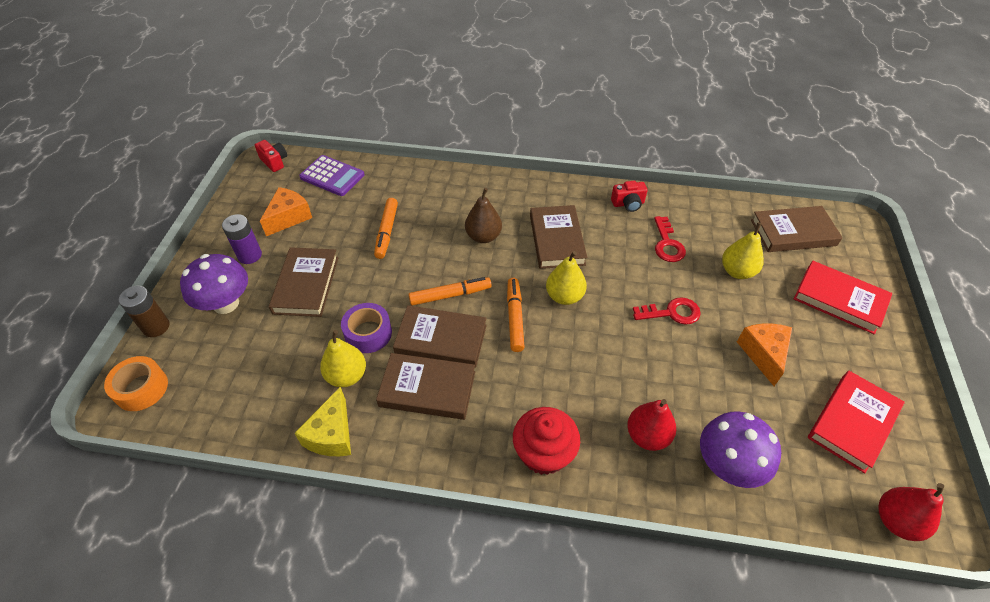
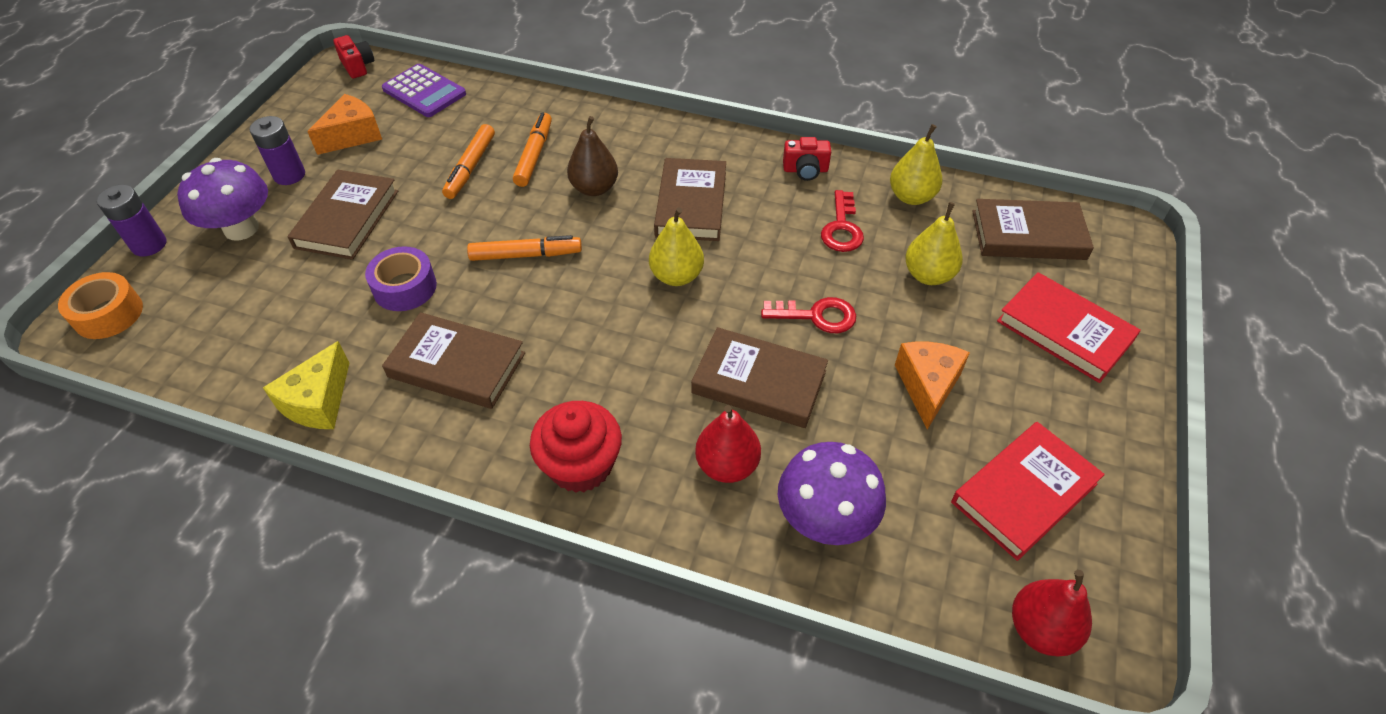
camera: 10 degrees right, 0 degrees up
brown battery [119,286,170,337] -> purple battery [97,185,166,257]
yellow pear [320,330,366,387] -> yellow pear moved to [890,124,942,205]
brown book [393,305,487,368] -> brown book moved to [691,327,828,428]
orange marker [507,278,524,352] -> orange marker moved to [513,113,552,187]

